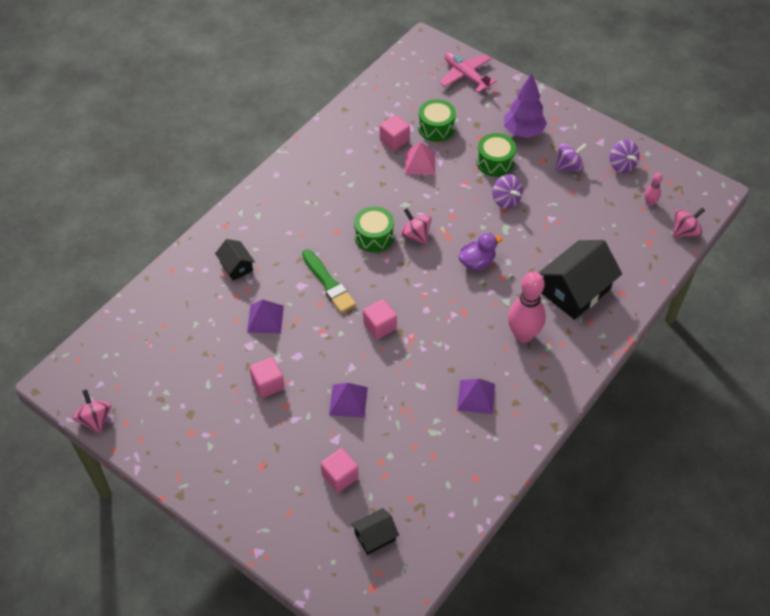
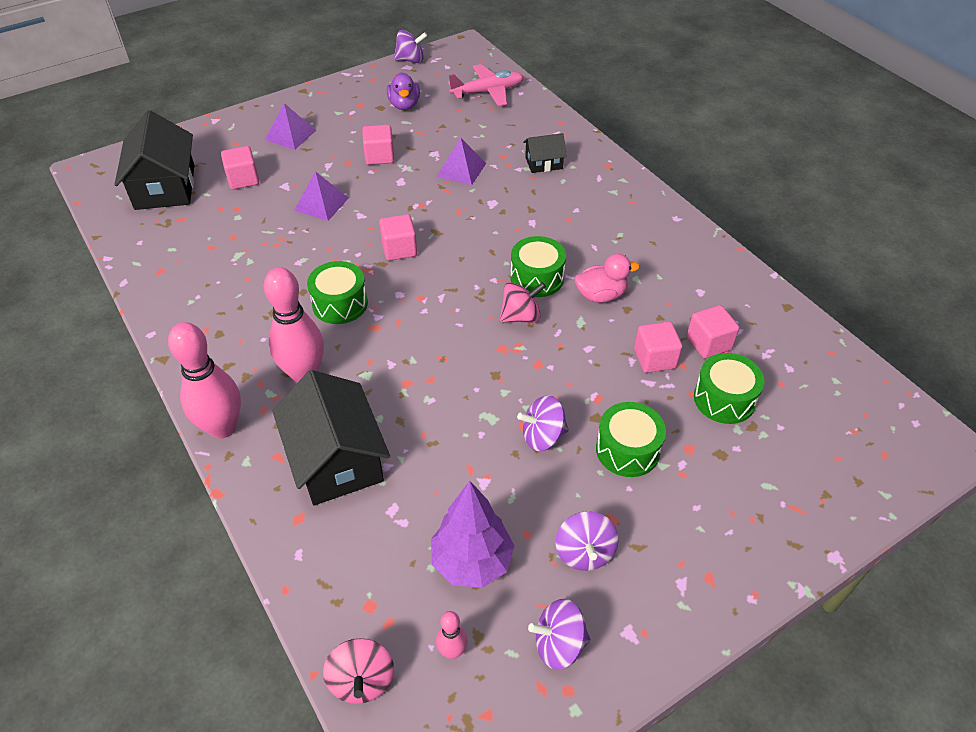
camera: 110 degrees right, 5 degrees down
pink spinning top [72,389,111,434] -> purple spinning top [394,30,427,63]
green brush [302,249,356,313] -> none
black house [351,508,399,555] -> black house [114,110,194,210], size x1.96
pink pyramid [405,142,435,175] -> pink cube [634,321,682,373]
pink plane [439,52,497,93] -> pink plane moved to [448,64,524,106]
purple pyramid [457,379,495,414] -> purple pyramid moved to [265,103,316,150]
purple duck [458,233,502,271] -> purple duck moved to [387,72,420,110]
purple tree [504,73,547,138] -> purple tree moved to [431,481,514,588]
none -> pink bowling pin [168,322,241,439]
none -> green drum [307,261,368,324]
none -> pink duck [575,254,640,303]

